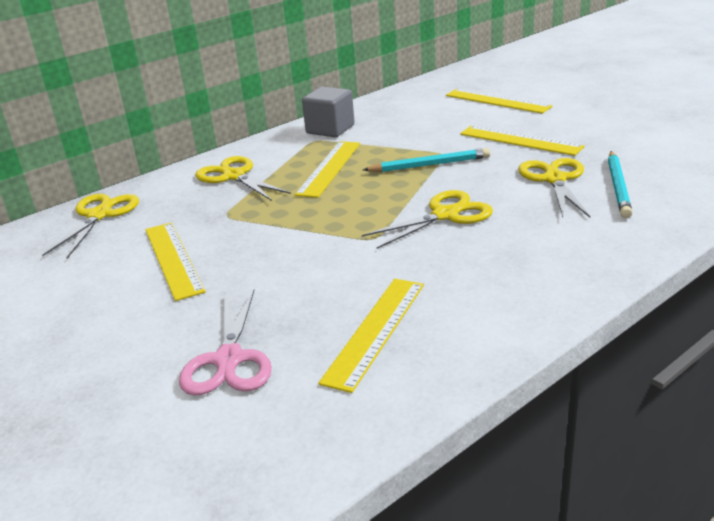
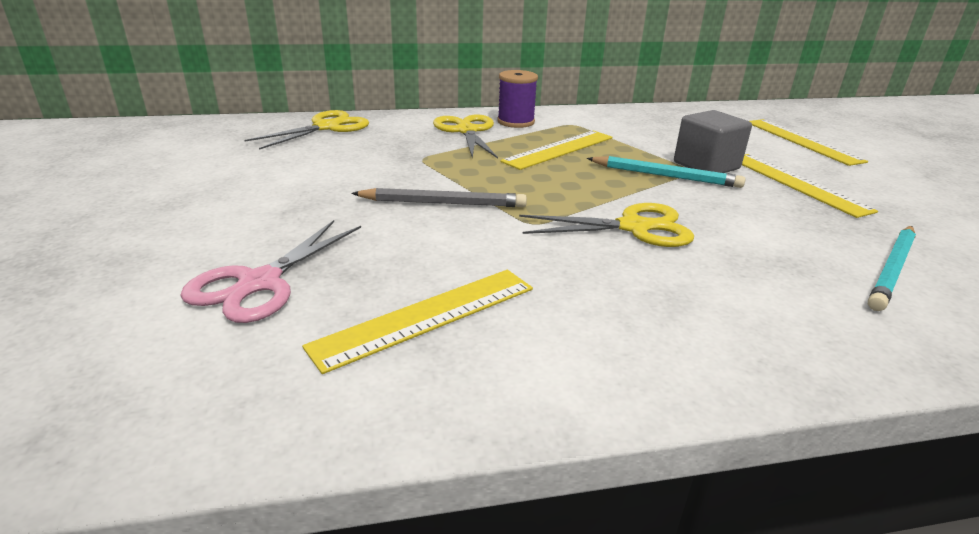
camera: 25 degrees right, 0 degrees up
yellow ruler [145,223,206,301] -> none
grey cube [302,87,355,137] -> grey cube moved to [674,110,752,173]
yellow scissors [518,158,590,218] -> none
none -> grey pencil [351,188,527,207]
none -> purple spool [497,70,538,128]

